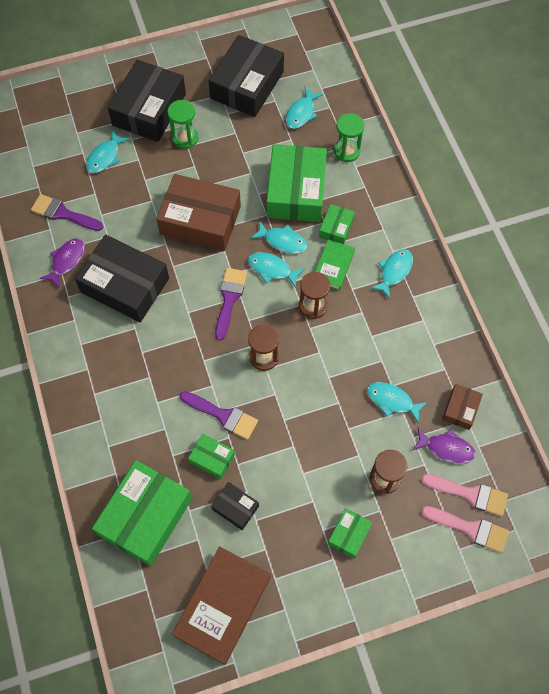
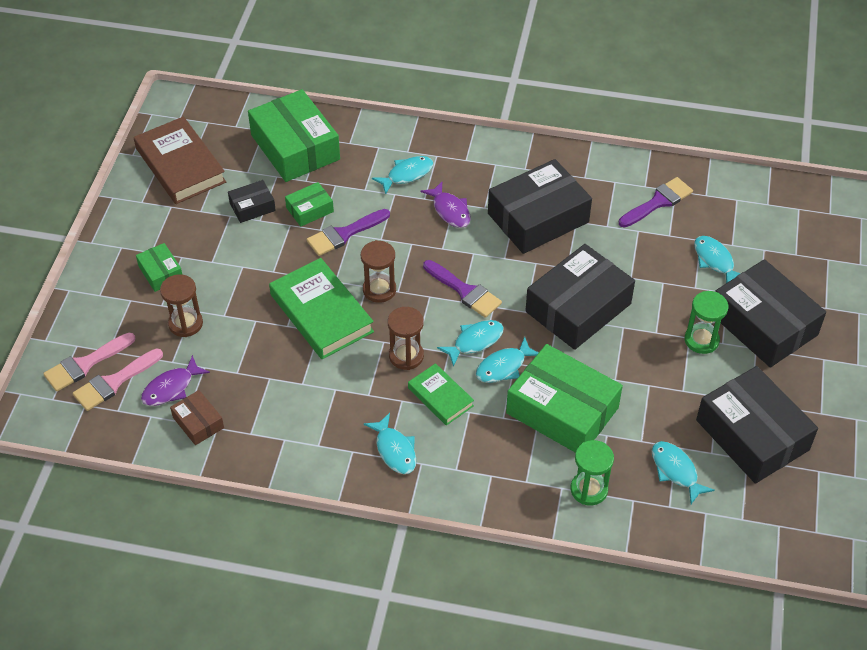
camera: 120 degrees right, 15 degrees down
purple fish [40,238,85,288] -> purple fish moved to [421,182,471,228]
brown box [156,174,241,251] -> black box [525,244,635,350]
green box [319,204,355,244] -> none
turquoise fish [367,382,428,423] -> turquoise fish moved to [372,156,433,194]
none -> green book [269,258,374,359]

